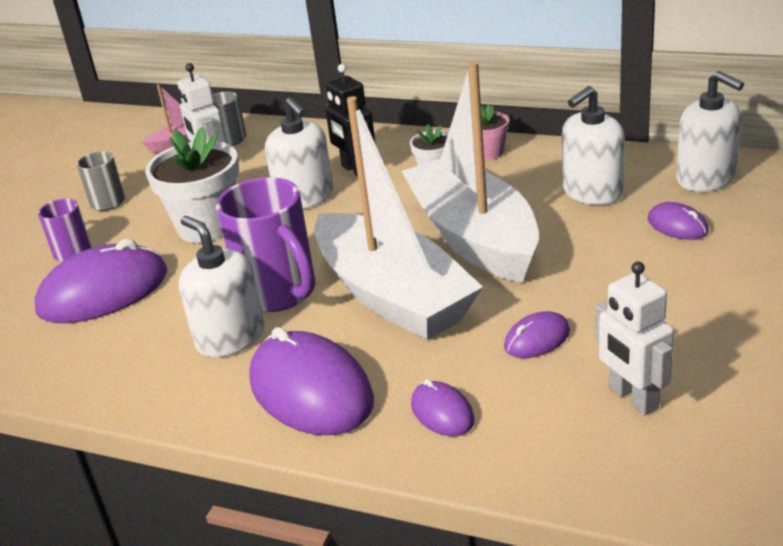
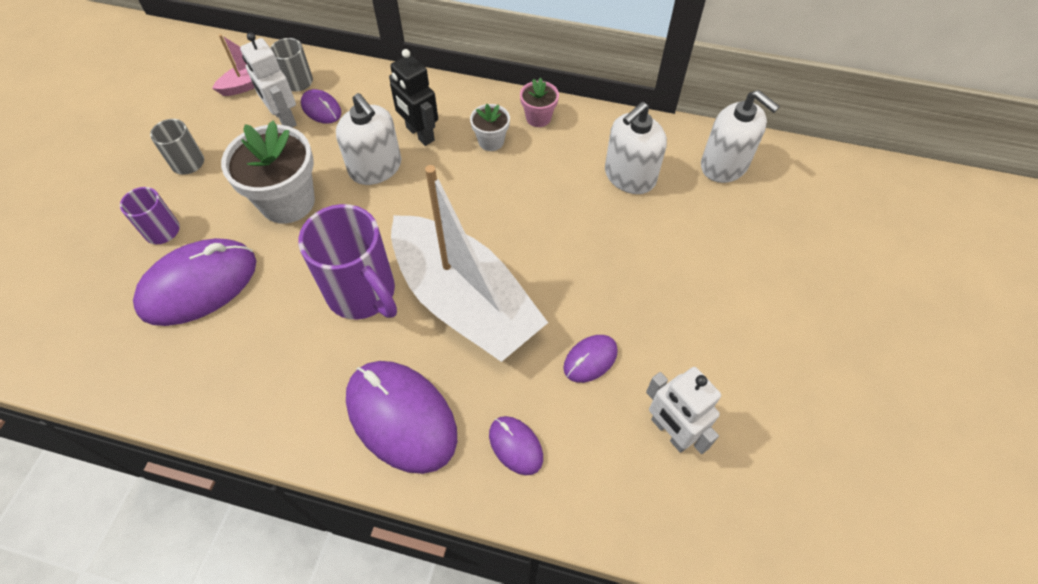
camera: 10 degrees left, 25 degrees up
white soap dispenser [178,216,265,357] -> none
white boat [401,61,539,283] -> none
purple mouse [648,202,709,240] -> purple mouse moved to [301,89,341,124]

